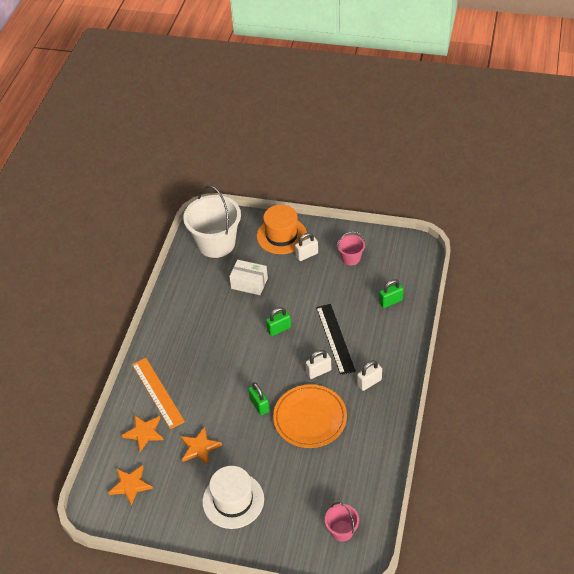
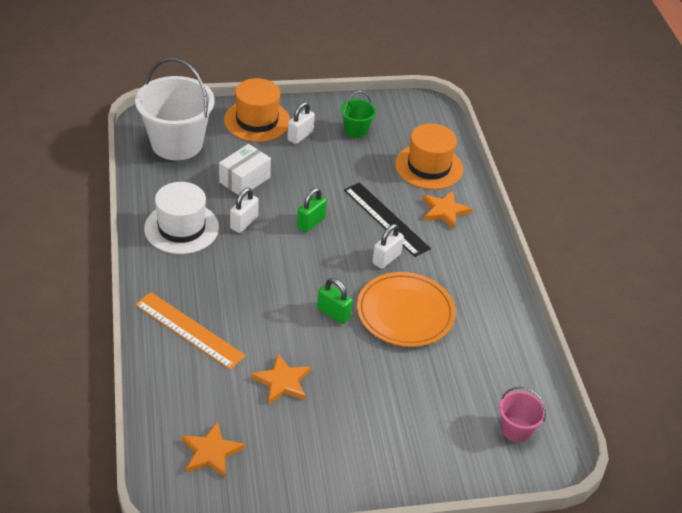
camera: 30 degrees left, 5 degrees down
orange star [122,415,164,452] -> orange star moved to [423,190,472,229]
white hat [202,466,264,529] -> white hat moved to [144,182,219,254]
white box [229,260,268,295] -> white box turned 45 degrees counterclockwise [219,144,271,195]
pink bucket [337,231,365,265] -> green bucket [340,91,376,138]
white padlock [357,360,382,391] -> white padlock moved to [230,188,259,233]
green padlock [379,279,403,308] -> orange hat [395,123,463,190]

